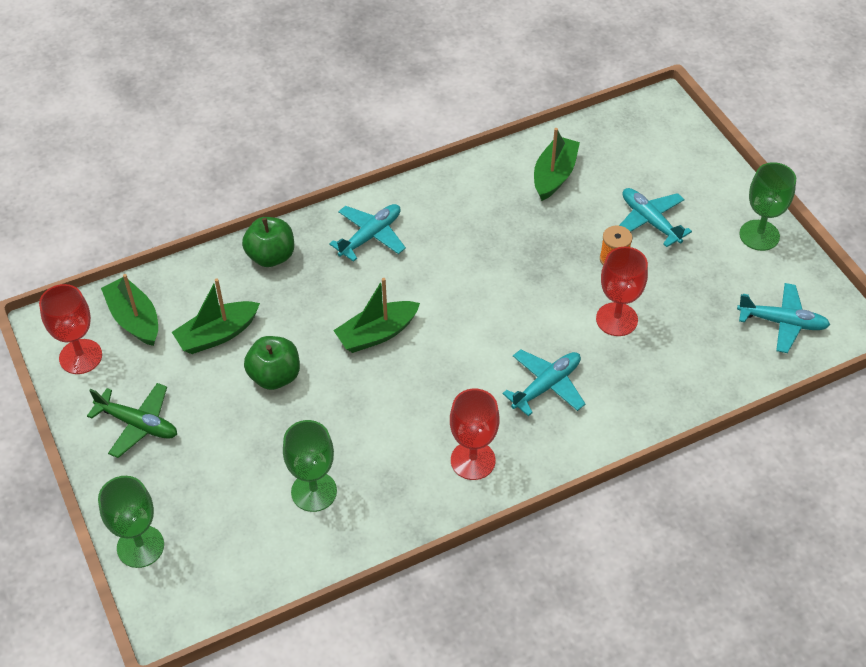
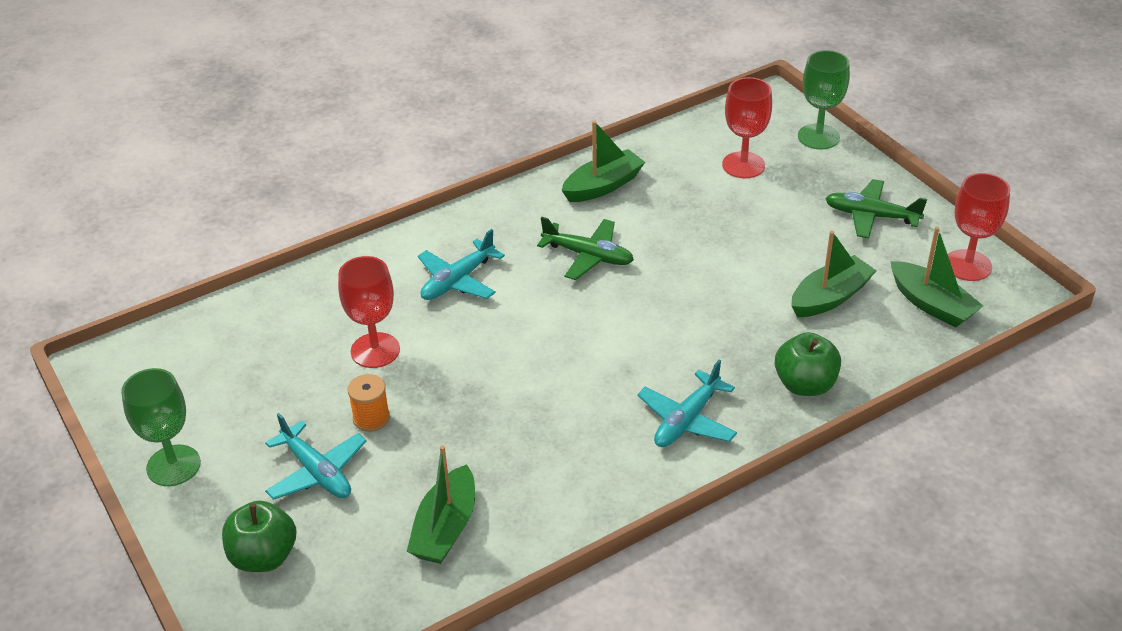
camera: 175 degrees right, 10 degrees down
green apple [244,336,300,390] -> green apple moved to [222,501,297,572]
green goblet [283,420,337,512] -> none
green boat [333,278,420,353] -> green boat moved to [561,121,645,202]
red goblet [450,388,499,480] -> red goblet moved to [722,77,772,178]
turquoise plane [737,283,830,353] -> none
none -> green plane [537,217,634,280]

